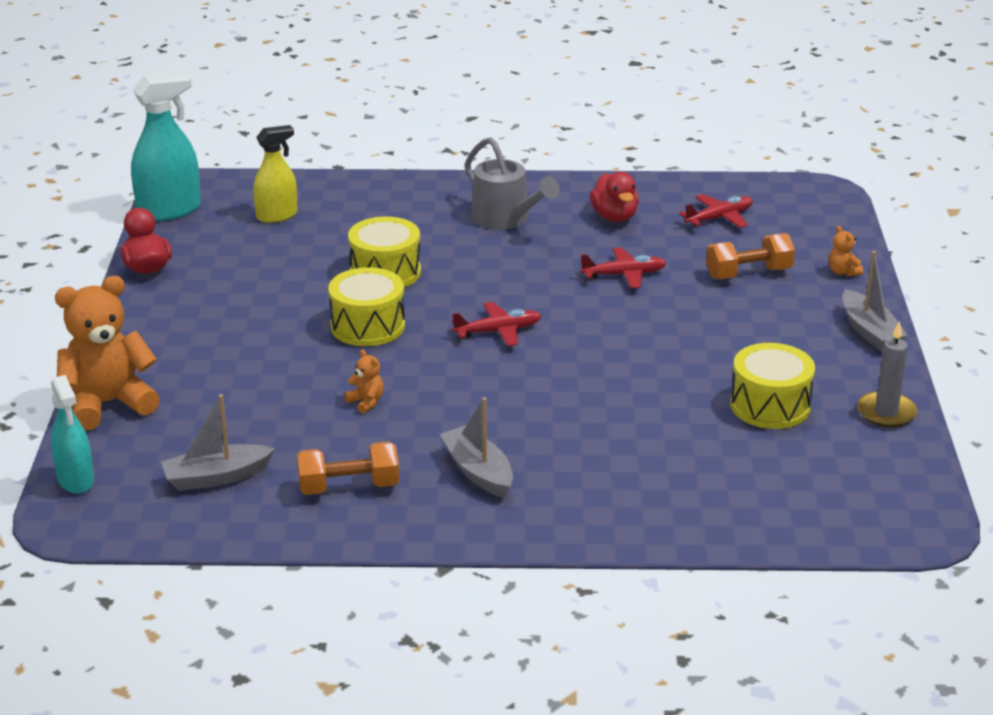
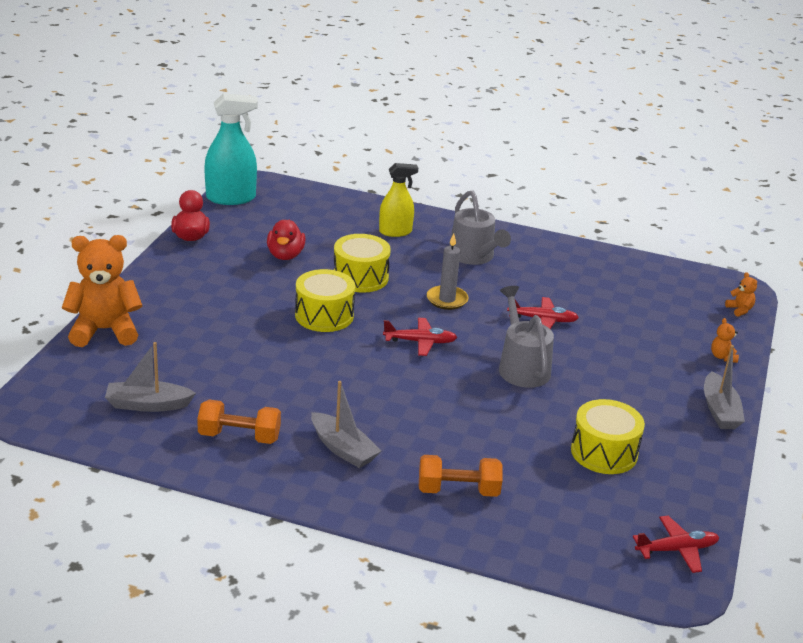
camera: 15 degrees right, 0 degrees up
turquoise spray bottle [51,375,94,493] -> none
yellow spray bottle [253,125,297,223] -> yellow spray bottle moved to [379,163,418,237]
orange teddy bear [344,349,384,413] -> orange teddy bear moved to [725,272,757,317]
grey boat [439,397,513,498] -> grey boat turned 150 degrees clockwise [311,381,381,468]
red duck [589,172,639,222] -> red duck moved to [267,220,305,260]
red plane [679,194,753,228] -> red plane moved to [633,516,720,573]
orange dumbbell [706,233,795,279] -> orange dumbbell moved to [419,455,503,497]
grey candle [857,321,917,427] -> grey candle moved to [427,233,468,310]
none -> grey watering can [499,286,554,388]

